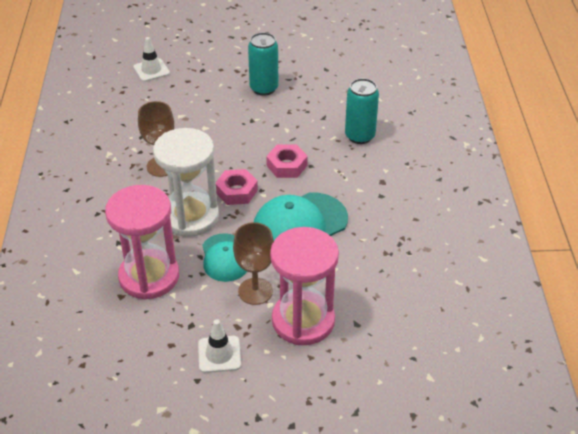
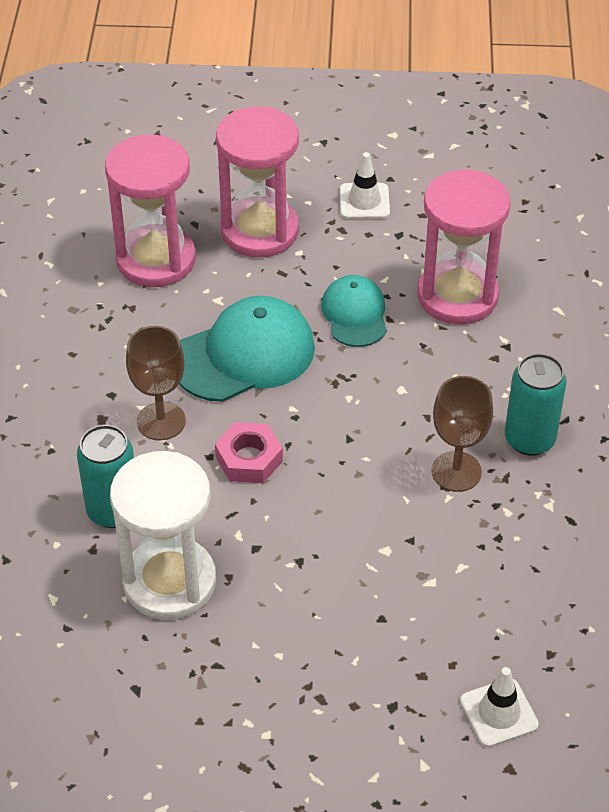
camera: 175 degrees left, 5 degrees up
white hourglass [153,128,219,237] -> white hourglass moved to [110,451,216,620]
pink nut [216,169,258,205] -> none
brown goblet [233,222,274,305] -> brown goblet moved to [126,326,186,441]
turquoise can [248,32,278,96] -> turquoise can moved to [505,353,567,456]
none -> pink hourglass [105,135,196,287]

